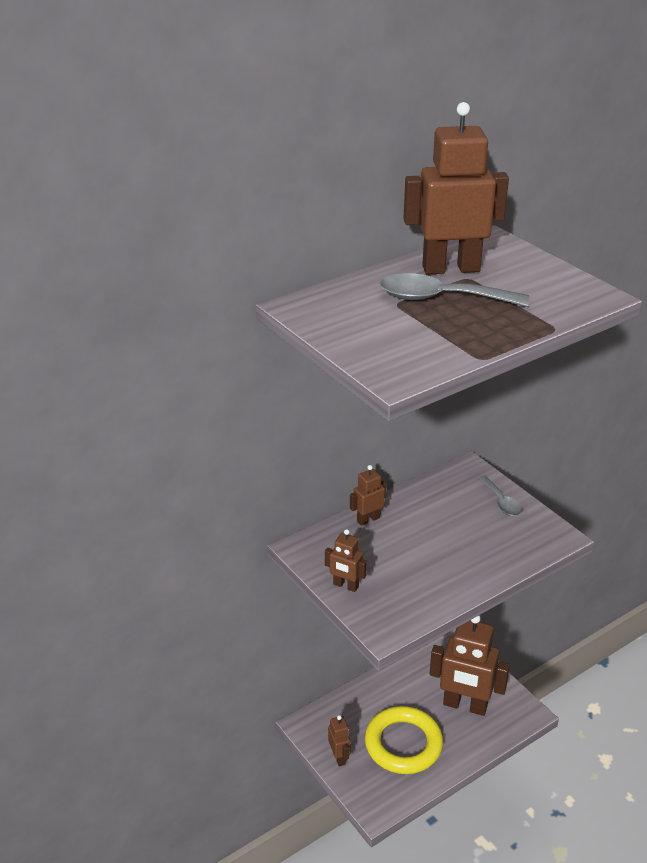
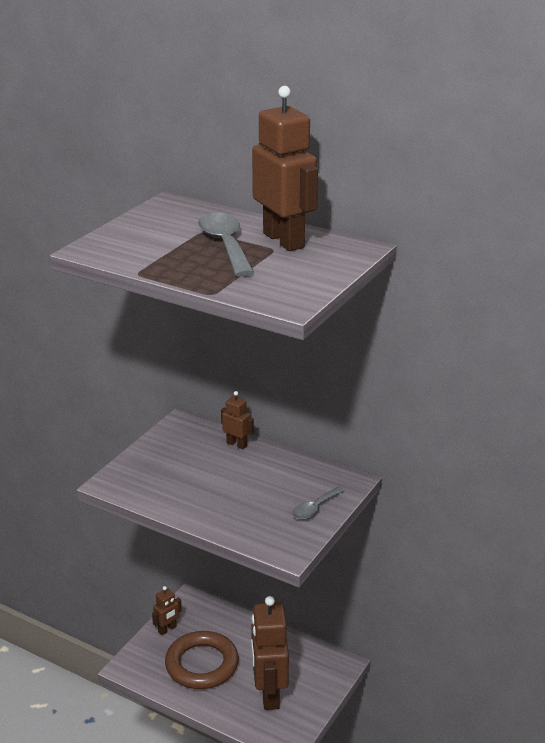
camera: 65 degrees right, 5 degrees down
brown robot [325,529,367,592] -> none
yellow ring [365,706,443,774] -> brown ring [165,631,239,689]

